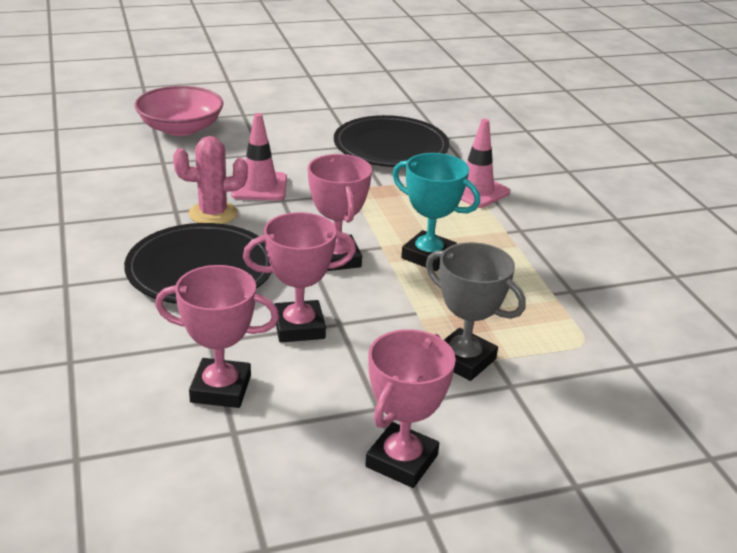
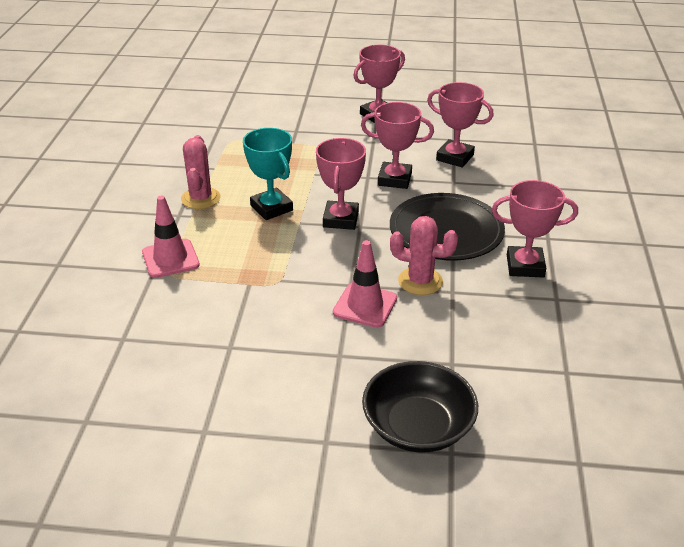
camera: 155 degrees left, 5 degrees up
pink bowl [134,86,223,136] -> black bowl [362,361,478,453]
black plate [334,115,449,167] -> none
grey trophy [426,242,526,381] -> none
none -> pink cactus [181,135,220,209]
none -> pink trophy [492,180,578,278]

